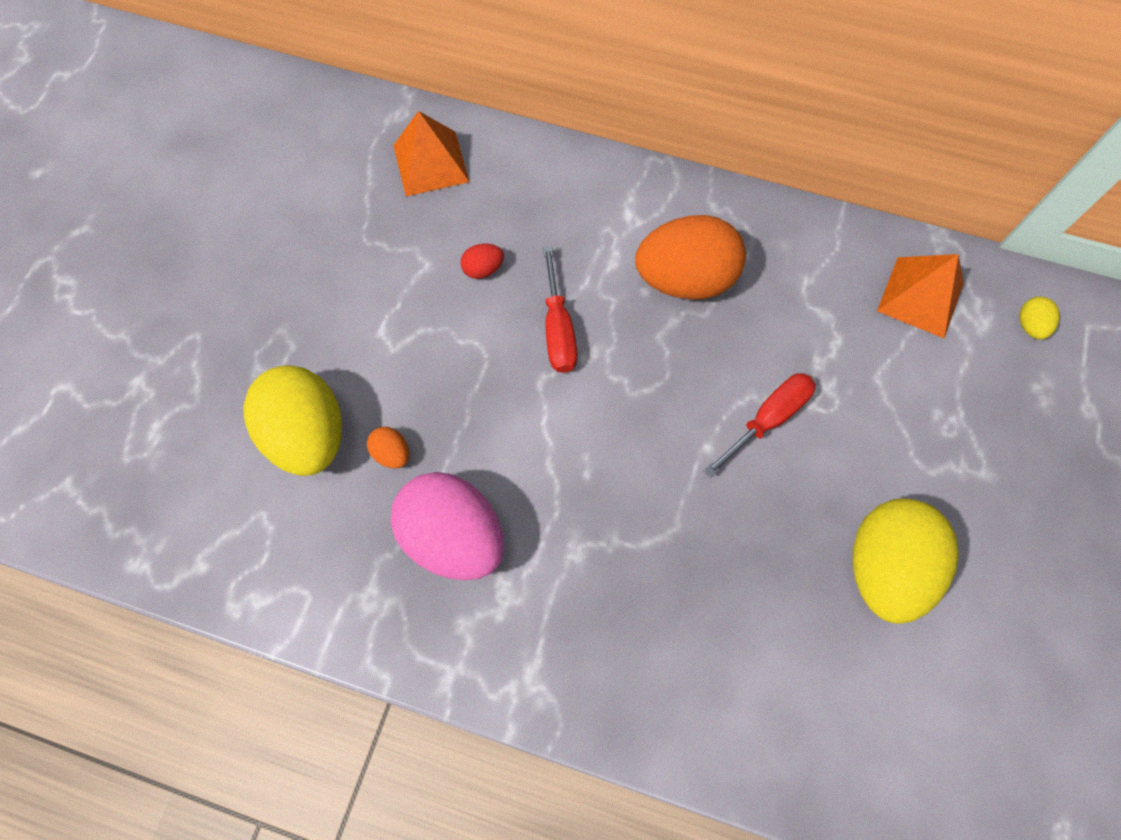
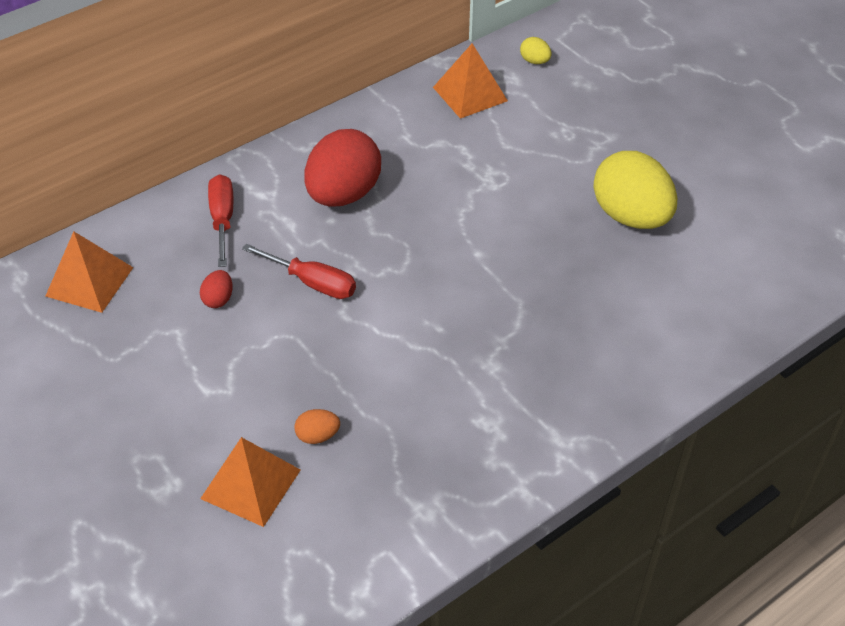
camera: 55 degrees left, 20 degrees down
yellow egg [243,366,342,476] -> orange pyramid [200,437,301,527]
pink egg [391,472,504,580] -> none
orange egg [635,215,746,300] -> red egg [304,129,381,207]
red screwdriver [704,373,815,478] -> red screwdriver moved to [208,174,233,267]

